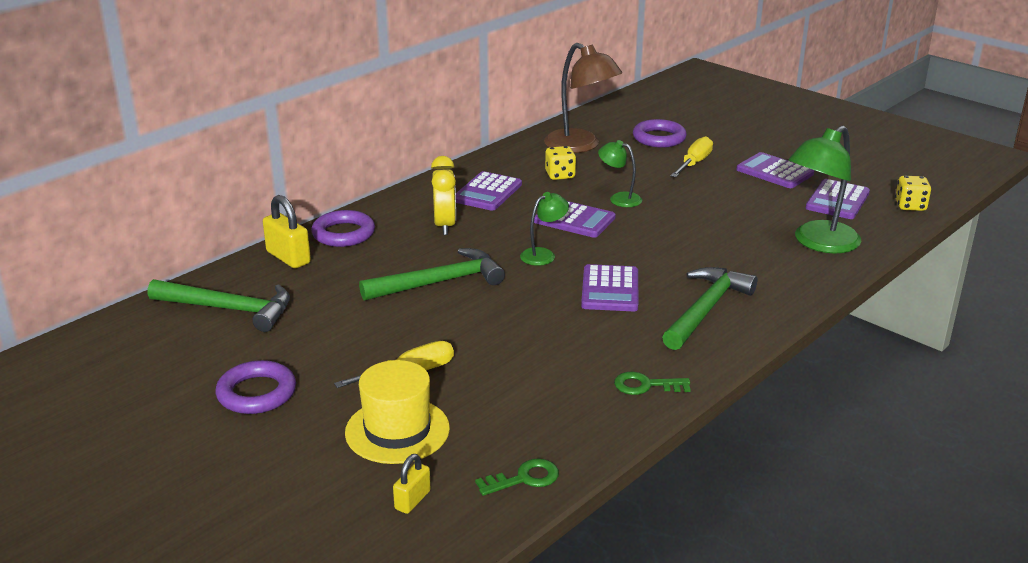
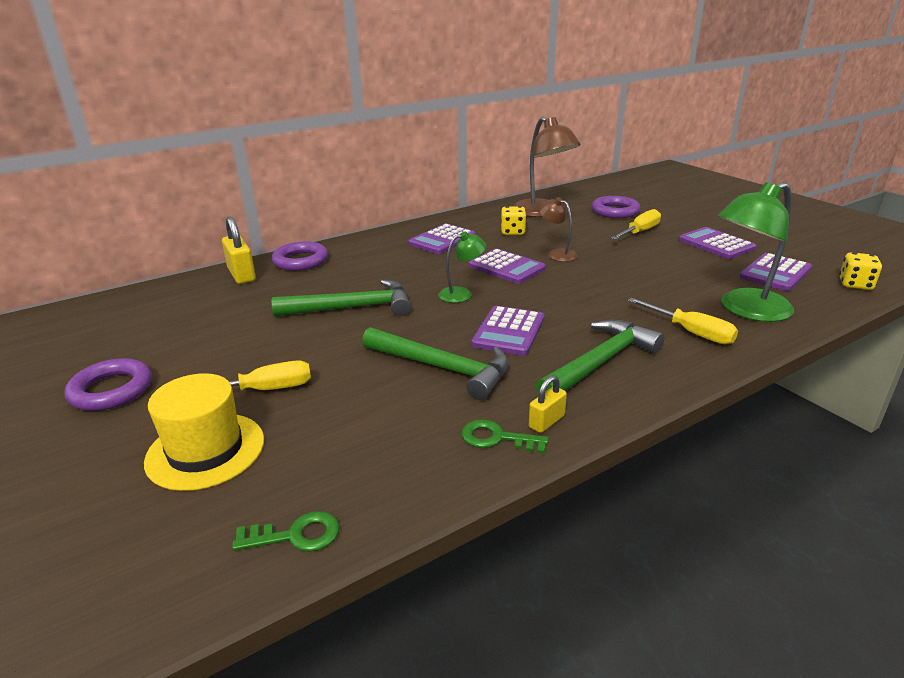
camera: 15 degrees right, 0 degrees up
green hammer [148,279,290,332] -> green hammer moved to [362,327,509,400]
yellow padlock [393,454,431,514] -> yellow padlock moved to [529,375,567,433]
yellow clock [431,156,456,235] -> none
green lamp [598,140,642,207] -> brown lamp [539,197,578,262]
none -> yellow screwdriver [628,298,738,344]

